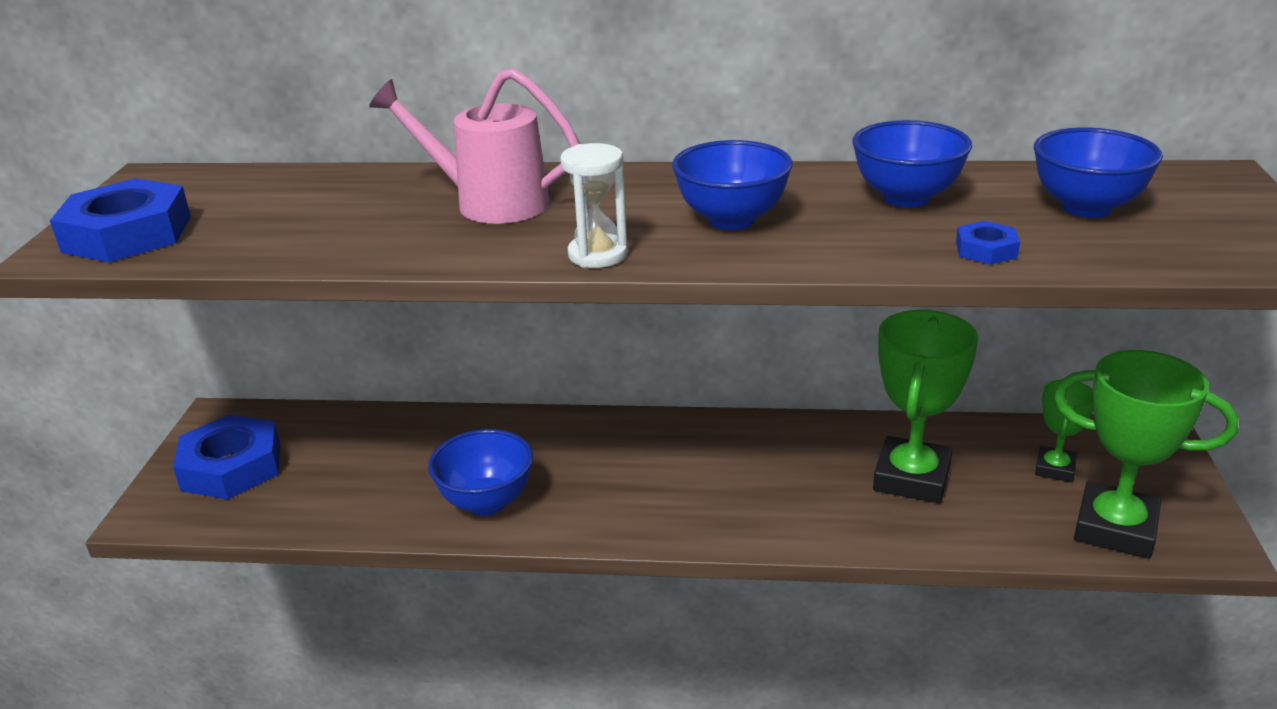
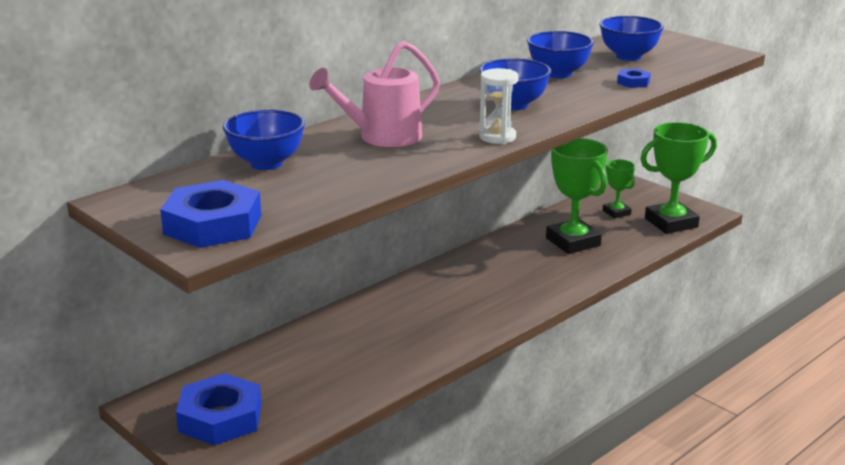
camera: 50 degrees left, 5 degrees down
blue bowl [428,429,533,516] -> blue bowl moved to [223,110,305,170]

